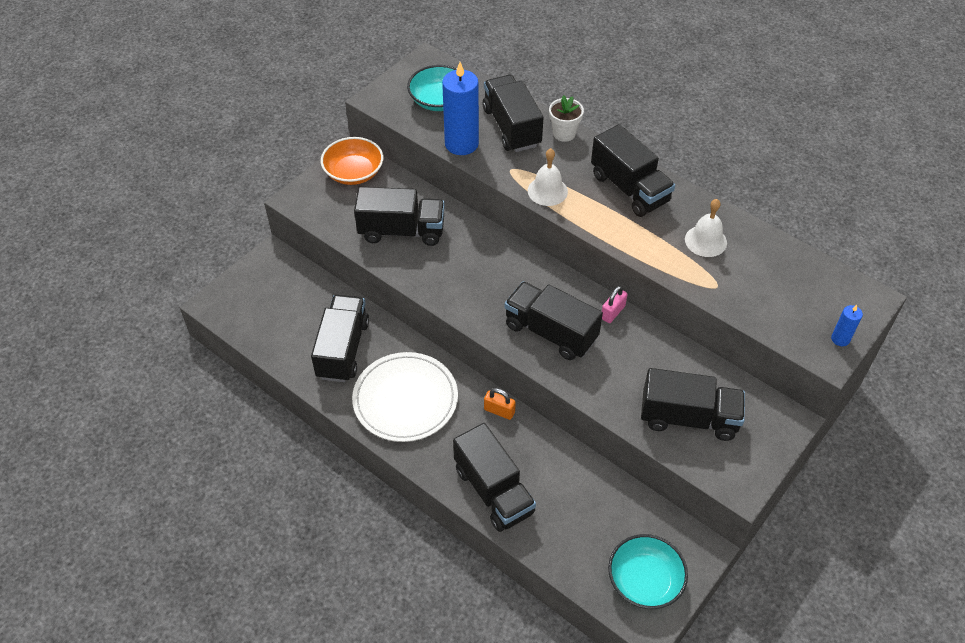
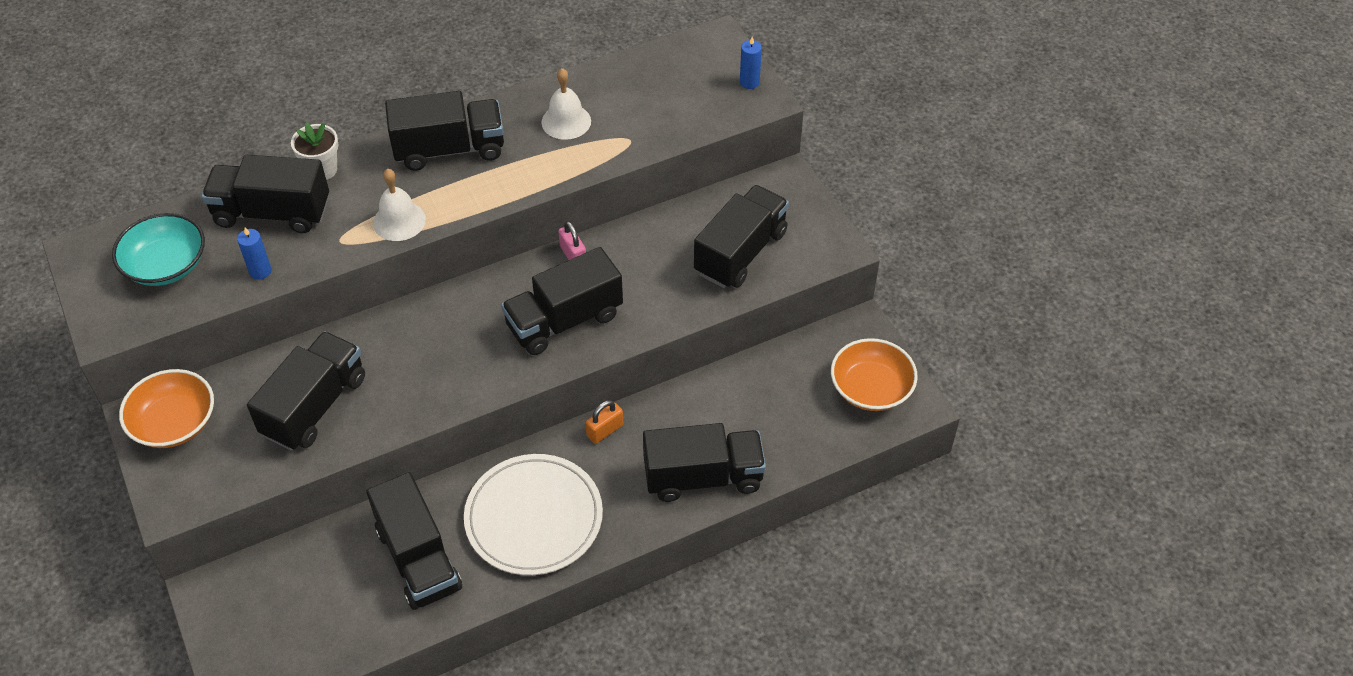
camera: 65 degrees left, 0 degrees up
black truck [311,295,369,382] -> black truck turned 150 degrees counterclockwise [366,472,462,610]
blue candle [442,62,479,155] -> blue candle [237,227,272,280], size x0.47
turquoise bowl [608,534,688,609] -> orange bowl [831,338,918,411]

